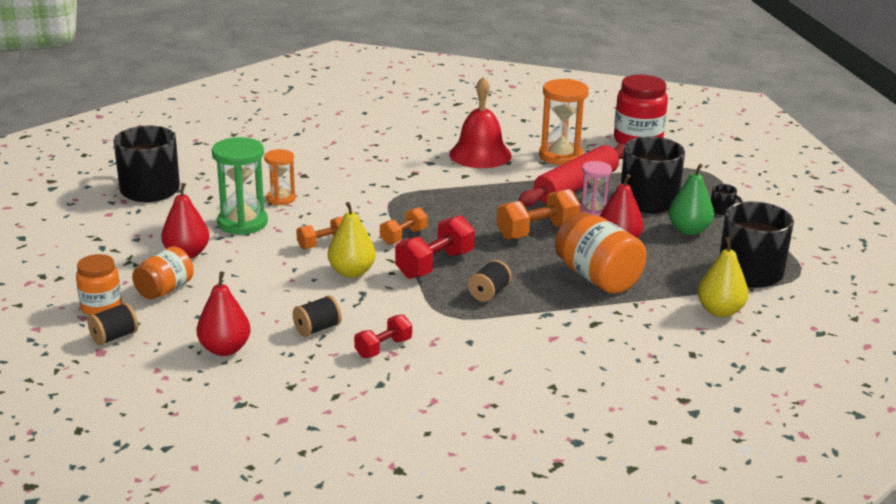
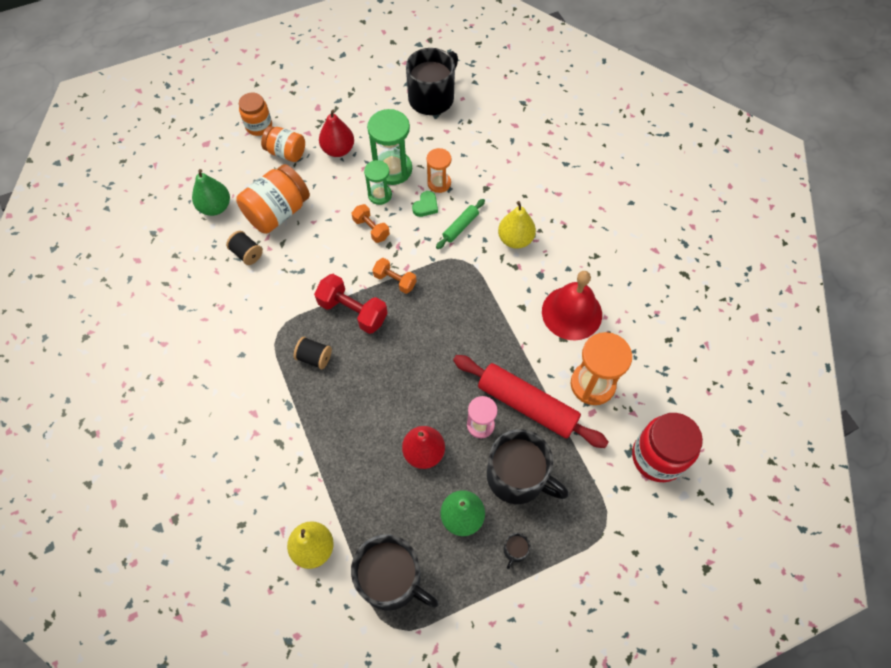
camera: 80 degrees right, 35 degrees up
black spool [87,302,138,346] -> none
red pear [196,271,251,356] -> green pear [192,169,230,216]
yellow pear [328,202,376,278] -> yellow pear moved to [498,201,536,249]
red dumbbell [354,314,412,358] -> none
orange dumbbell [497,189,580,240] -> none
orange jar [555,212,647,294] -> orange jar moved to [236,164,310,234]
none -> green hourglass [364,160,392,205]
none -> green heart [412,191,438,217]
none -> green rolling pin [436,199,485,249]

